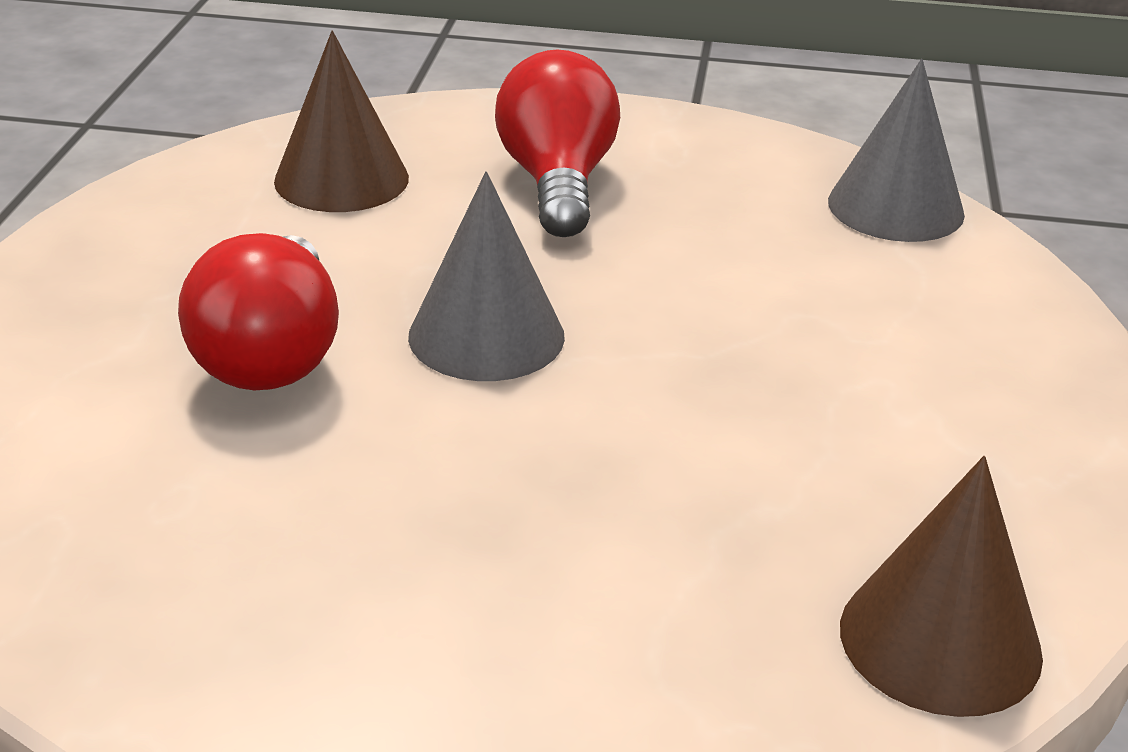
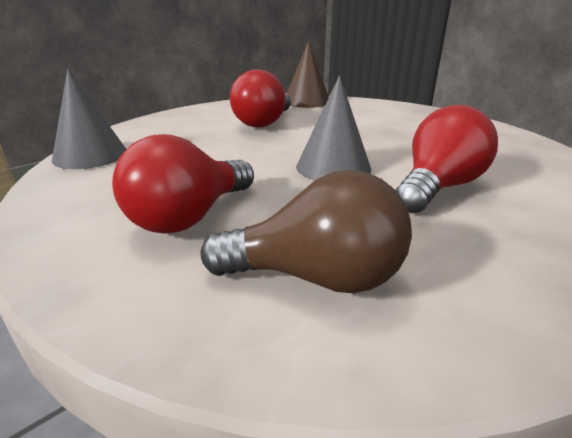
camera: 140 degrees left, 5 degrees down
brown cone [274,30,409,212] -> brown light bulb [200,170,412,293]
none -> red light bulb [230,69,291,127]

